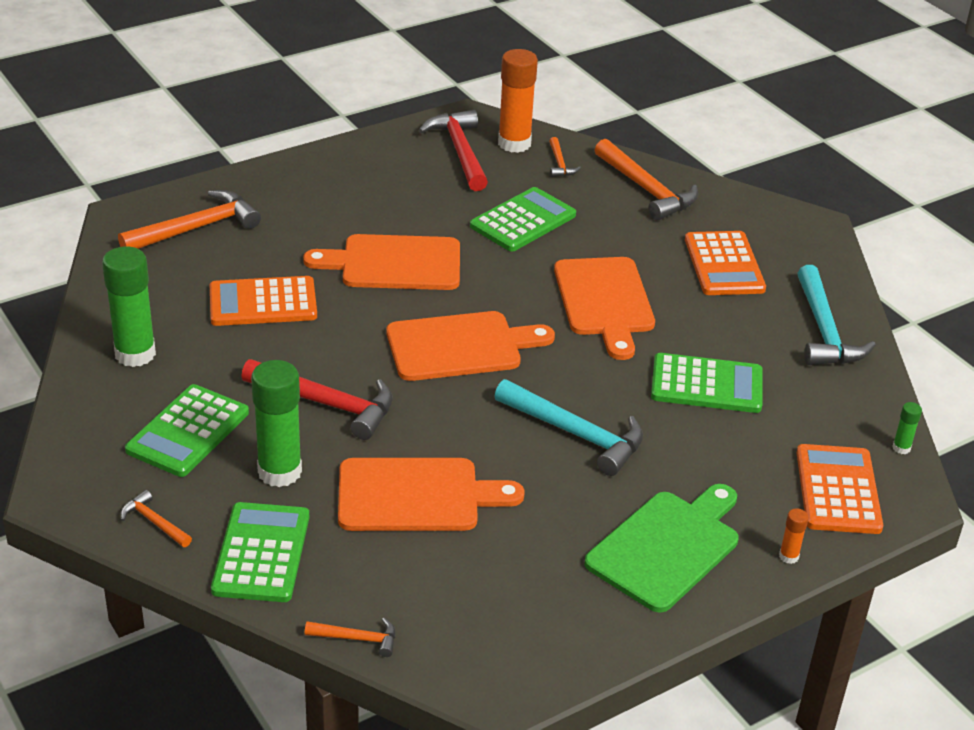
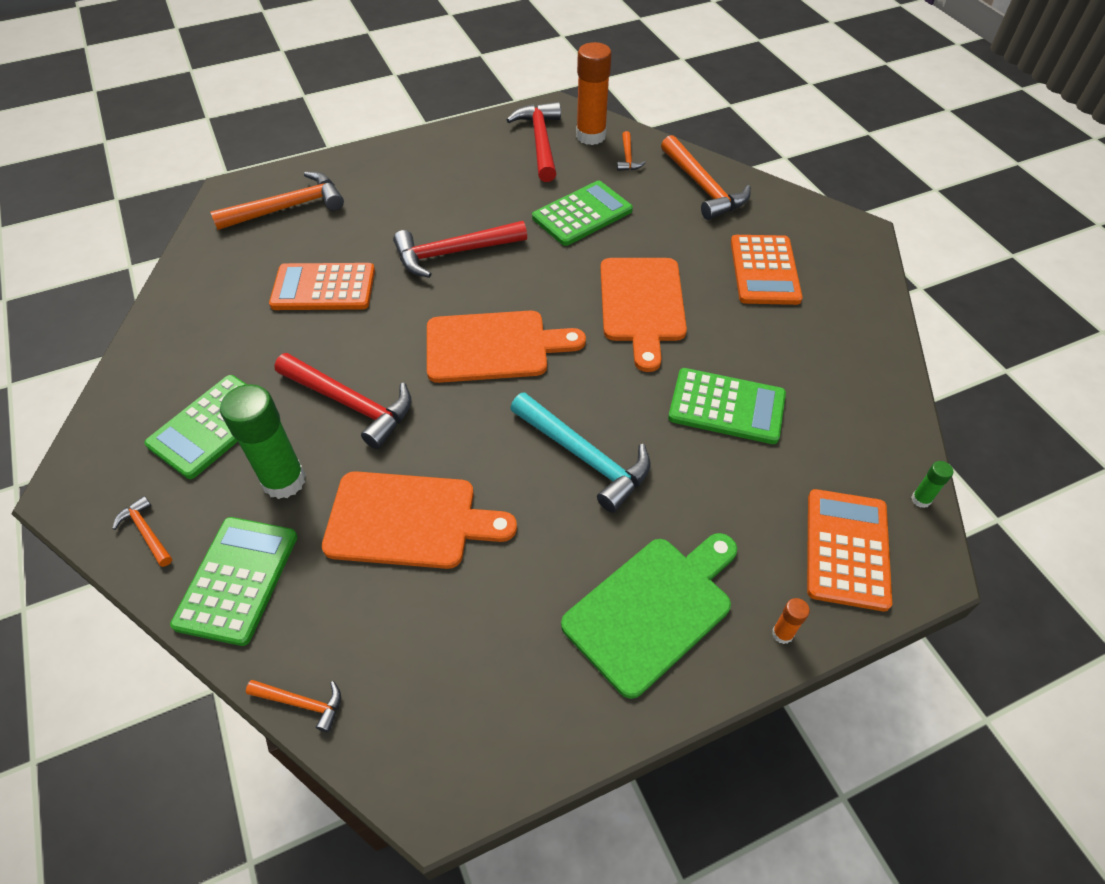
camera: 10 degrees right, 15 degrees up
green glue stick [102,246,156,367] -> none
orange cutting board [303,234,460,290] -> red hammer [393,221,527,278]
turquoise hammer [797,265,876,365] -> none

